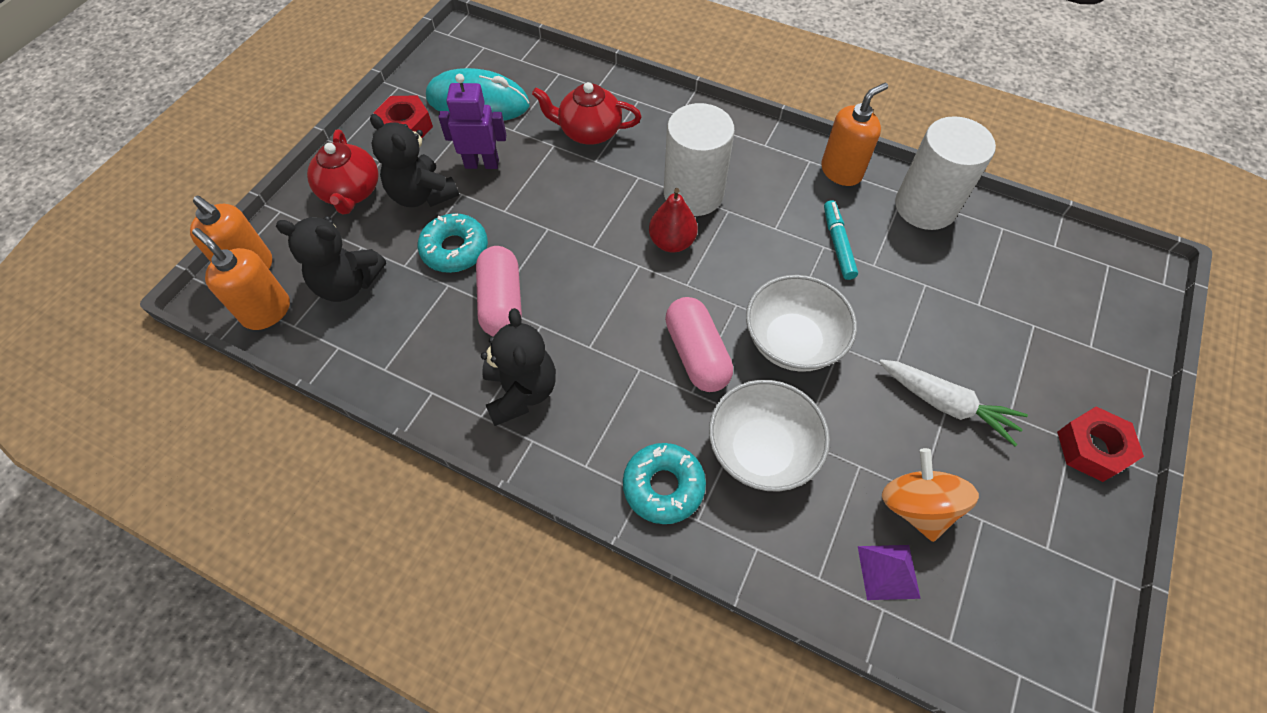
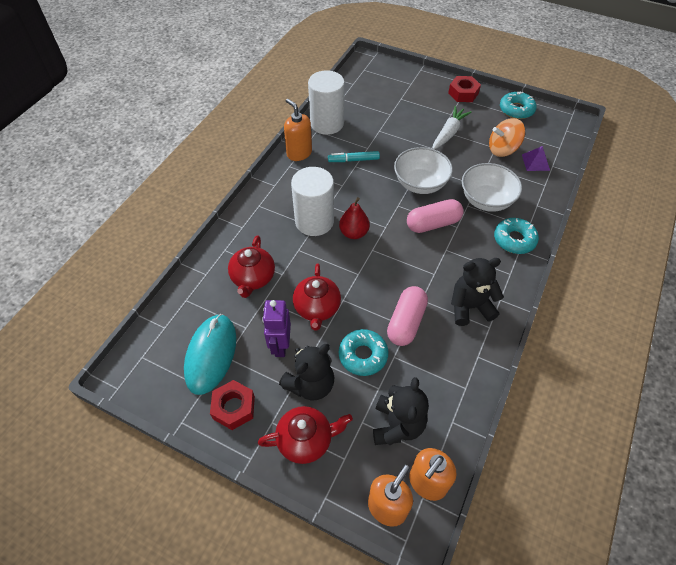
camera: 90 degrees left, 5 degrees down
pink capsule [476,246,522,337] -> pink capsule turned 60 degrees counterclockwise [387,286,428,346]
none -> red teapot [293,264,341,331]
none -> turquoise donut [500,91,537,119]

